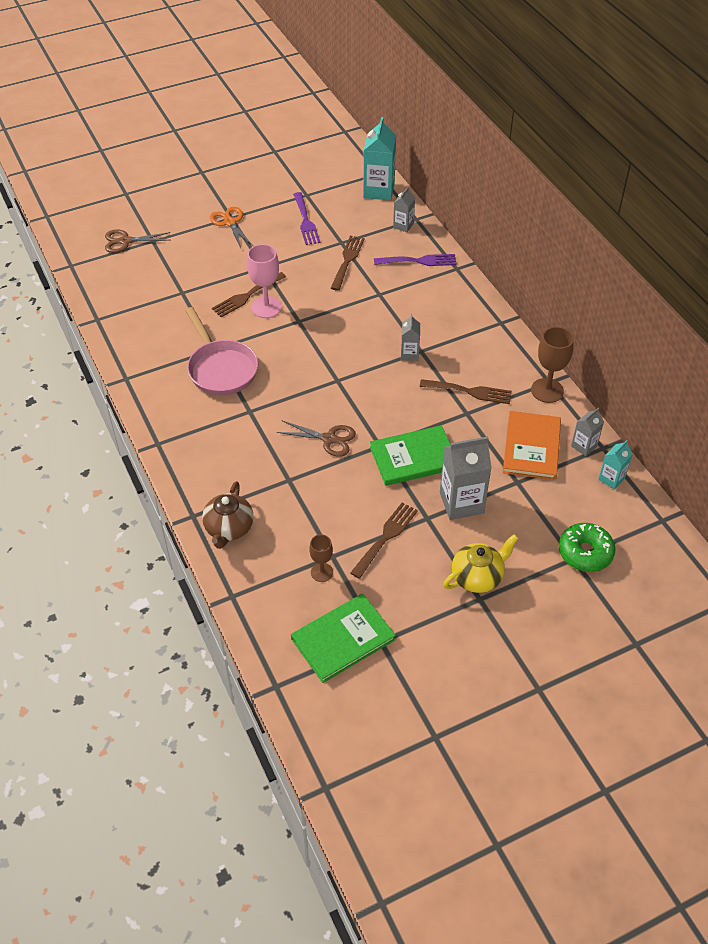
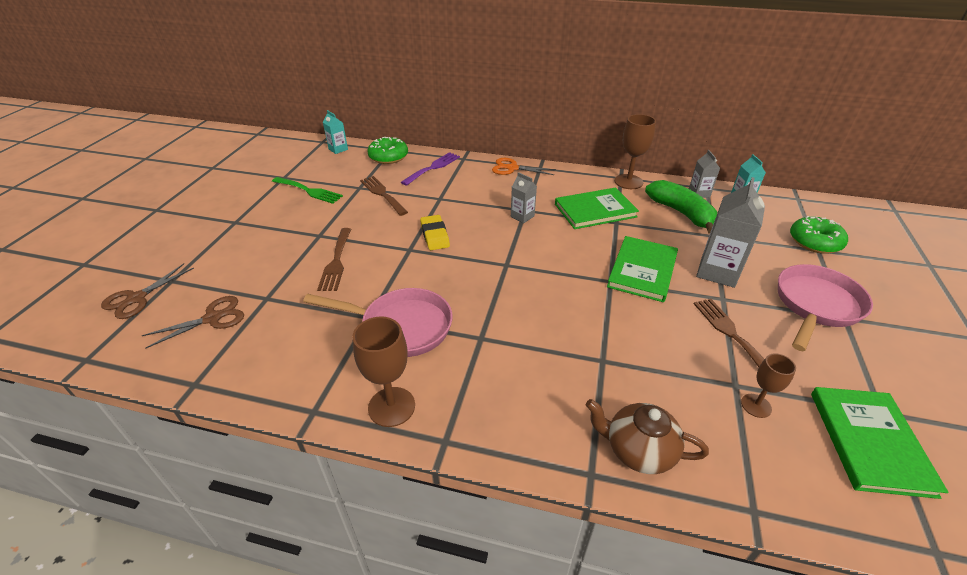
camera: 50 degrees left, 10 degrees down
brown teapot [202,481,254,549] -> brown teapot turned 150 degrees clockwise [586,399,709,474]
orange scissors [210,207,253,248] -> orange scissors moved to [492,158,556,175]
pink goblet [247,244,282,318] -> none
brown scissors [277,421,356,457] -> brown scissors moved to [142,296,244,349]
purple fork [293,192,320,245] -> green fork [272,177,343,204]
turquoise carton [363,117,396,200] -> turquoise carton [323,110,348,154], size x0.54
grey carton [393,187,415,232] -> green donut [367,137,408,164]
brown fork [420,379,512,404] -> green book [555,187,639,229]
yellow teapot [443,534,519,593] -> pink pan [778,264,873,351]
orange book [503,411,561,480] -> green banana [645,180,717,233]
none -> brown goblet [352,316,415,427]
none -> yellow eraser [420,215,450,250]

